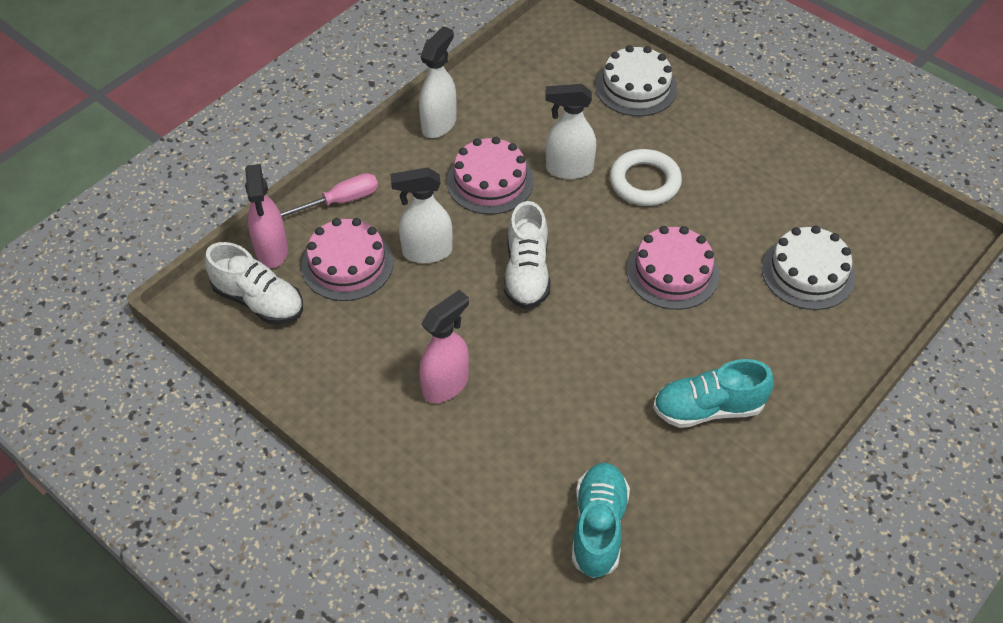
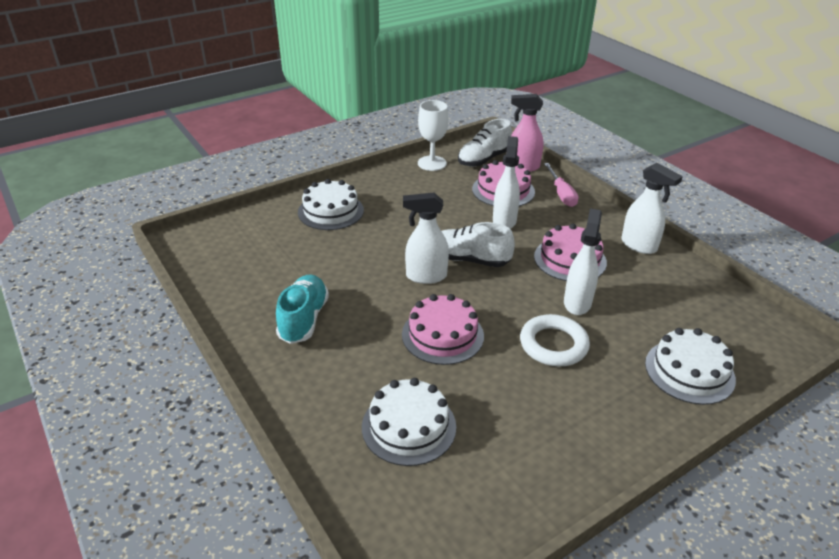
camera: 105 degrees right, 15 degrees down
pink spray bottle [419,290,469,403] -> none
turquoise shoe [572,463,630,578] -> none
none -> white cake [298,179,364,230]
none -> white spray bottle [403,193,449,284]
none -> white goblet [418,100,448,171]

